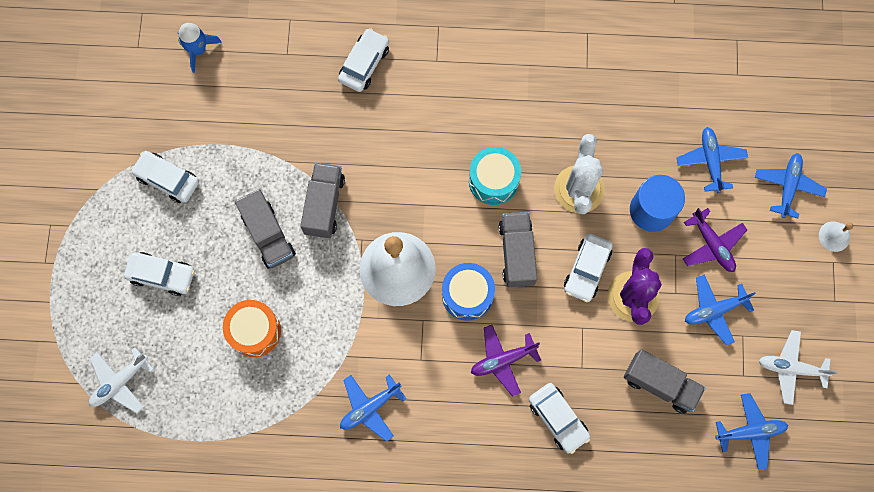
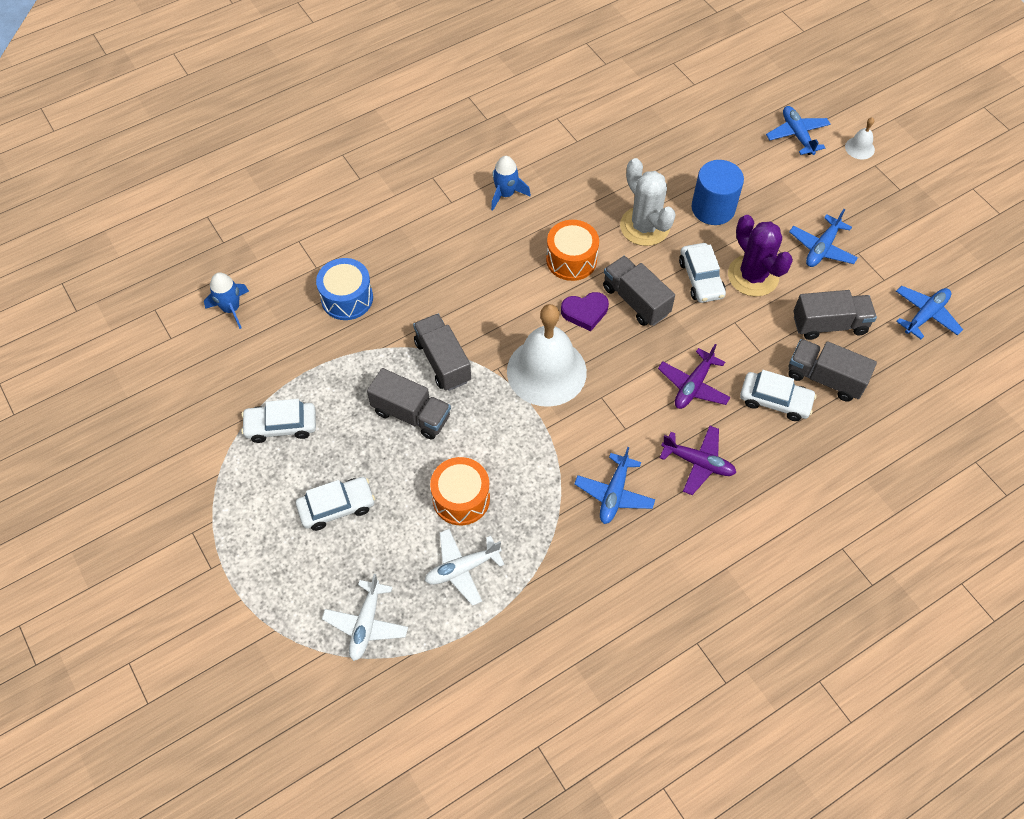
camera: 35 degrees left, 15 degrees down
white car [338,28,389,92] -> none
blue drum [442,263,495,321] -> blue drum moved to [316,258,373,320]
turquoise drum [469,147,521,205] -> orange drum [546,220,599,281]
blue plane [677,127,748,193] -> none
purple plane [683,208,747,272] -> purple plane moved to [660,426,736,495]
white plane [759,330,838,405] -> white plane moved to [425,529,505,606]
none -> blue rocket [491,156,531,211]
none -> purple heart [561,292,609,331]
none -> grey truck [788,339,877,402]

